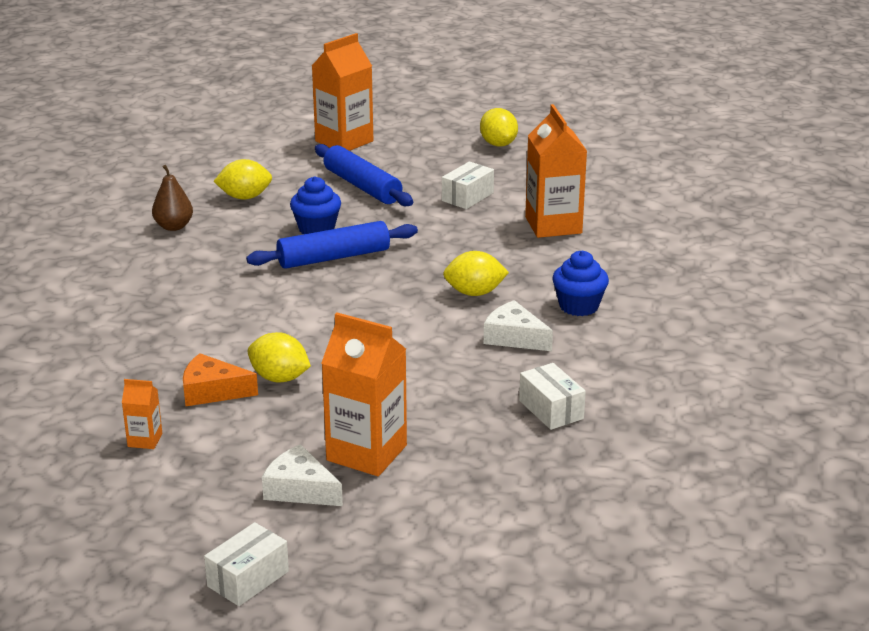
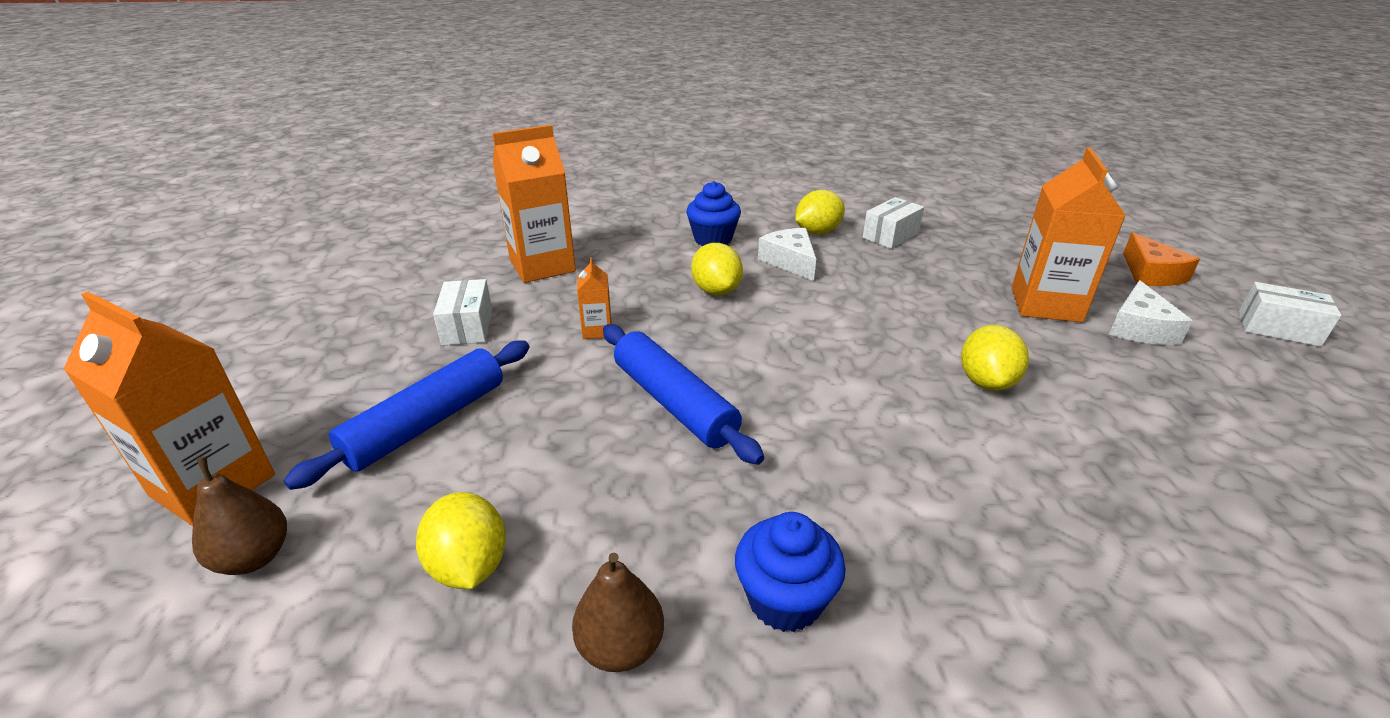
camera: 105 degrees left, 5 degrees up
orange carton [122,379,162,449] -> orange carton moved to [577,258,612,339]
orange cheese [183,353,258,406] -> orange cheese moved to [1123,232,1200,286]
blue cupcake [290,176,341,234] -> blue cupcake moved to [735,512,846,632]
white box [442,161,494,209] -> white box turned 60 degrees clockwise [433,279,492,345]
yellow lemon [480,108,518,146] -> yellow lemon moved to [795,190,845,235]
white cheese [484,300,553,351] -> white cheese turned 135 degrees clockwise [758,228,816,281]
none -> brown pear [192,456,287,575]

